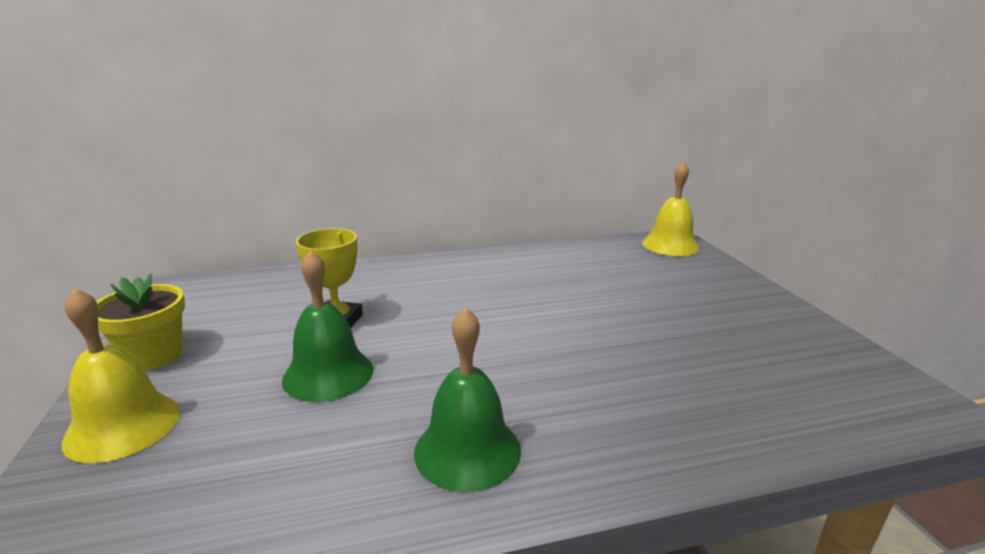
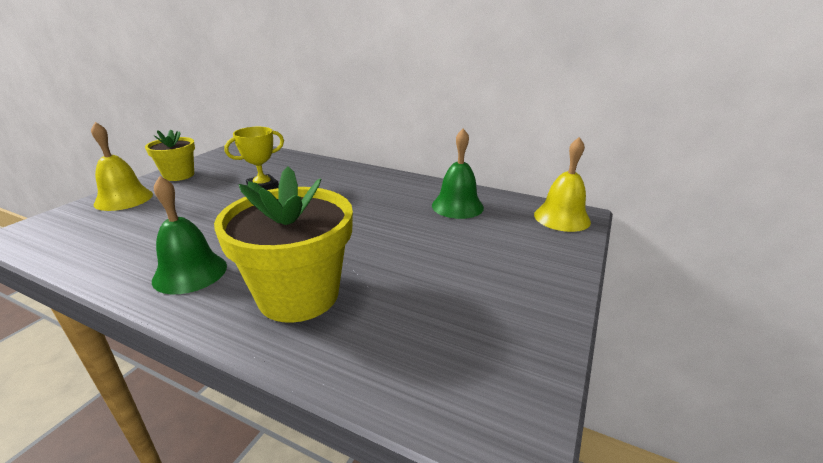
camera: 40 degrees right, 5 degrees up
green bell [282,250,373,402] -> green bell moved to [432,128,484,219]
none -> yellow flower pot [214,166,353,323]

